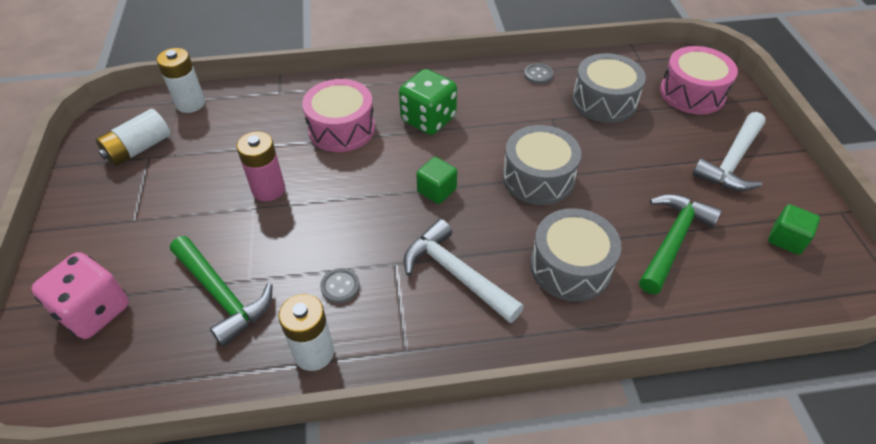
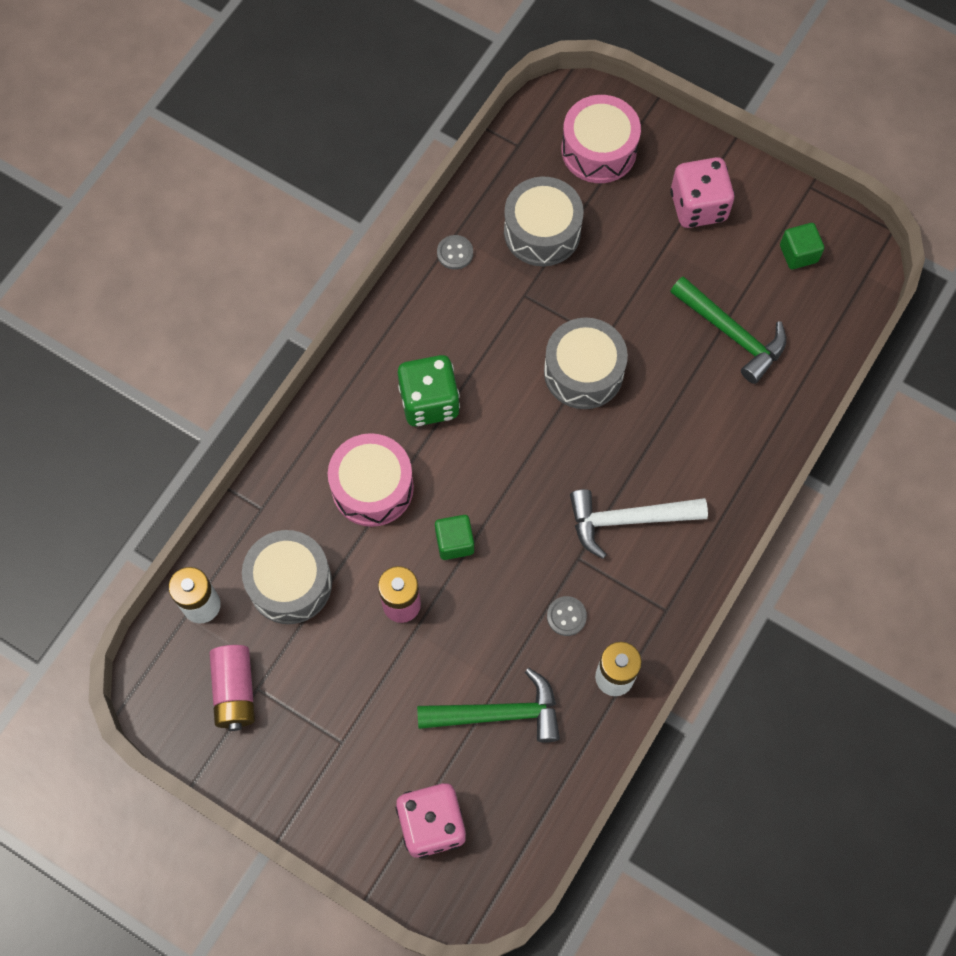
camera: 50 degrees left, 20 degrees up
white battery [96,109,170,166] -> pink battery [210,645,255,731]
green cube [416,157,457,204] -> green cube moved to [435,515,474,560]
grey drum [530,208,622,301] -> grey drum moved to [242,530,332,624]
green hammer [639,194,722,294] -> green hammer turned 150 degrees clockwise [670,276,786,384]
white hammer [692,112,766,191] -> pink dice [670,157,735,228]

